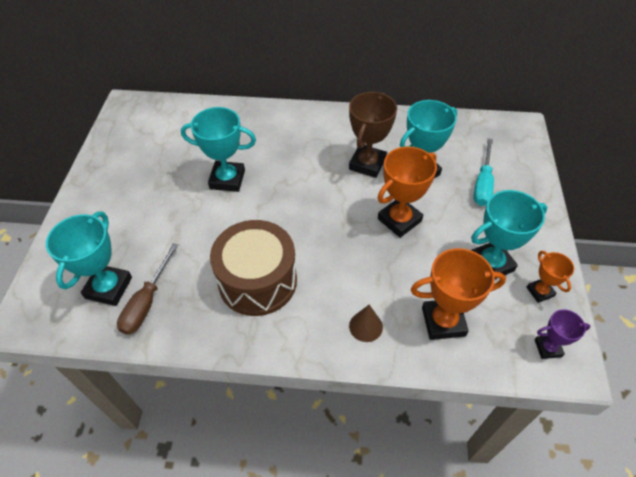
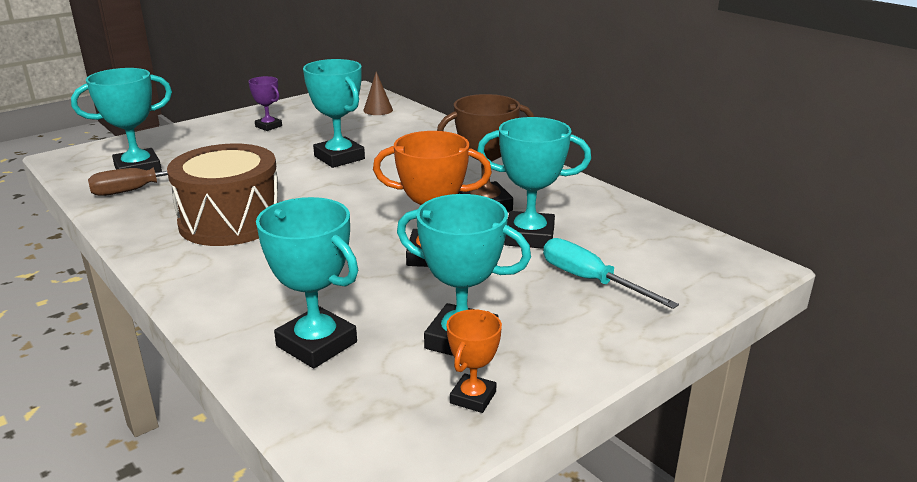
camera: 45 degrees right, 25 degrees down
brown cone [349,305,383,342] -> brown cone moved to [363,72,393,115]
orange trophy [411,248,506,340] -> turquoise trophy [256,197,358,368]
turquoise screwdriver [474,138,494,206] -> turquoise screwdriver turned 75 degrees clockwise [543,238,679,309]
purple trophy [535,309,590,359] -> purple trophy moved to [248,76,282,131]

